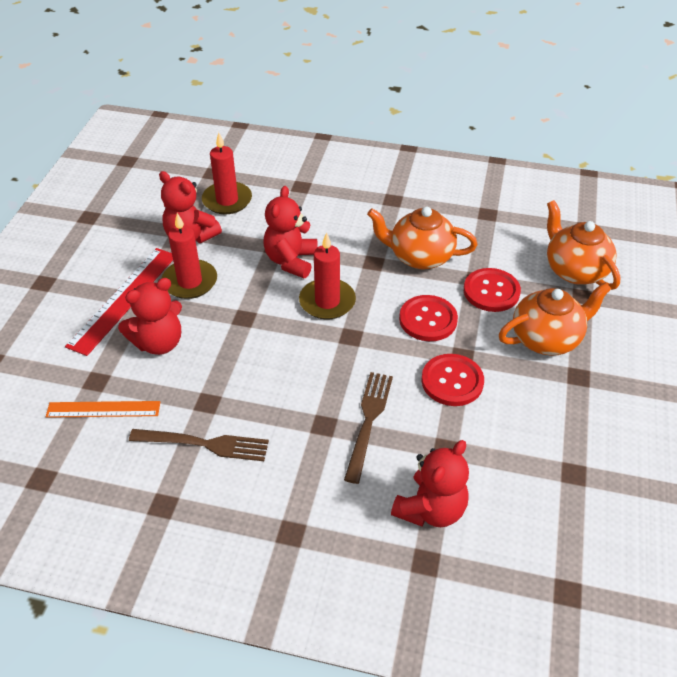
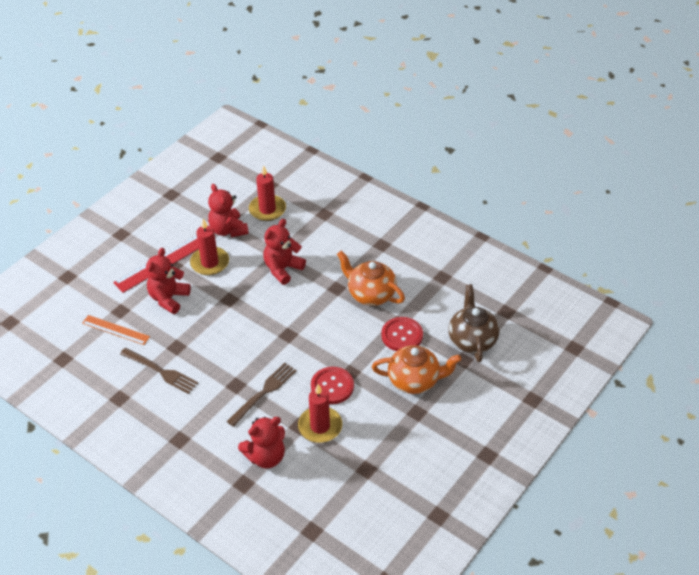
camera: 25 degrees right, 0 degrees up
red teddy bear [118,278,182,355] -> red teddy bear turned 120 degrees clockwise [146,248,191,314]
red candle [299,232,356,320] -> red candle moved to [298,384,342,443]
red button [399,295,458,341] -> none
orange teapot [547,200,621,290] -> brown teapot [449,284,500,362]

